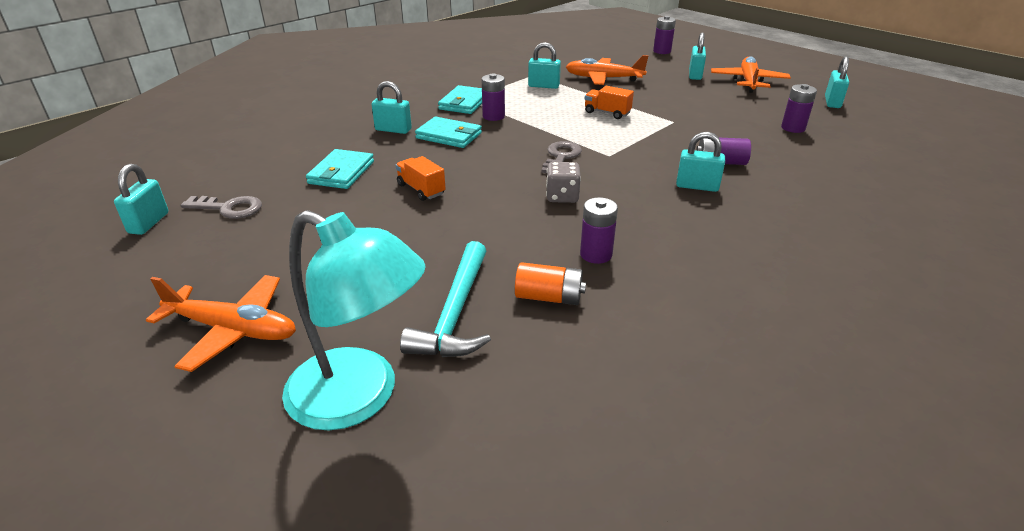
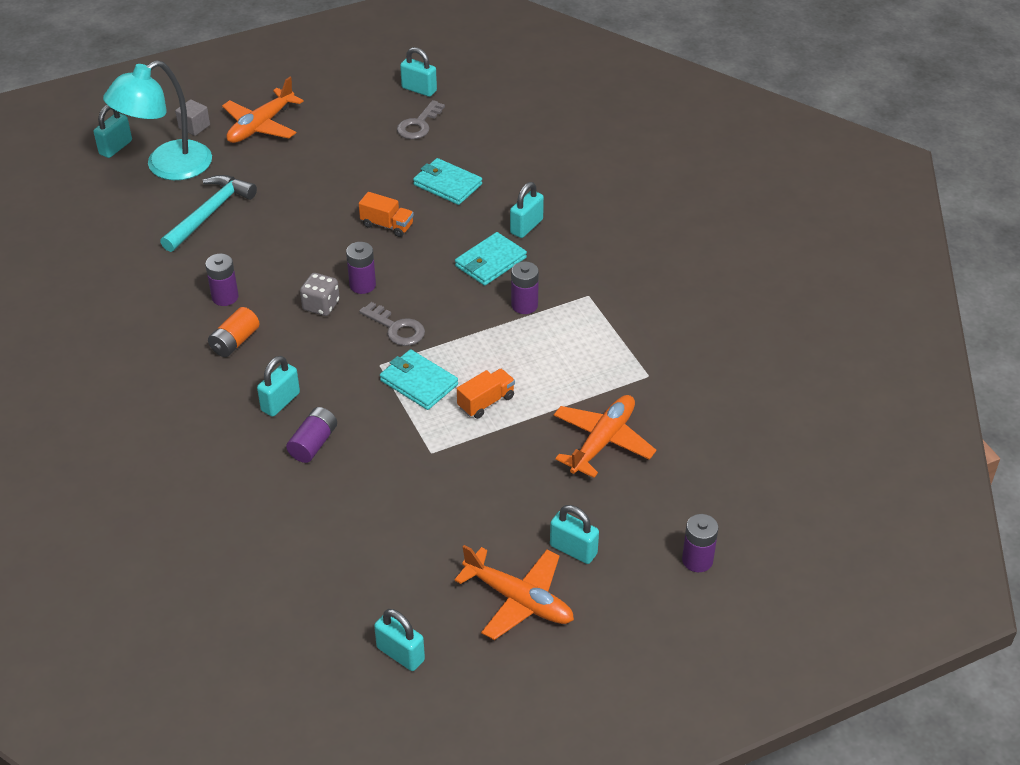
camera: 110 degrees right, 10 degrees up
orange truck [396,156,446,201] -> orange truck turned 45 degrees clockwise [359,192,414,237]
turquoise hammer [400,241,491,357] -> turquoise hammer turned 90 degrees clockwise [160,175,257,252]
turquoise wallet [438,85,482,114] -> turquoise wallet moved to [380,349,458,410]
orange battery [515,262,586,305] -> orange battery moved to [208,307,259,357]
turquoise padlock [528,42,561,89] -> turquoise padlock moved to [93,105,132,158]
purple battery [781,84,817,133] -> purple battery moved to [346,242,376,294]
none -> grey cube [175,99,210,136]

